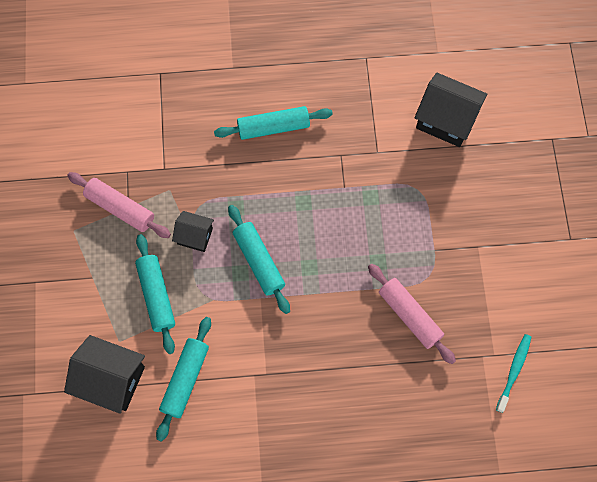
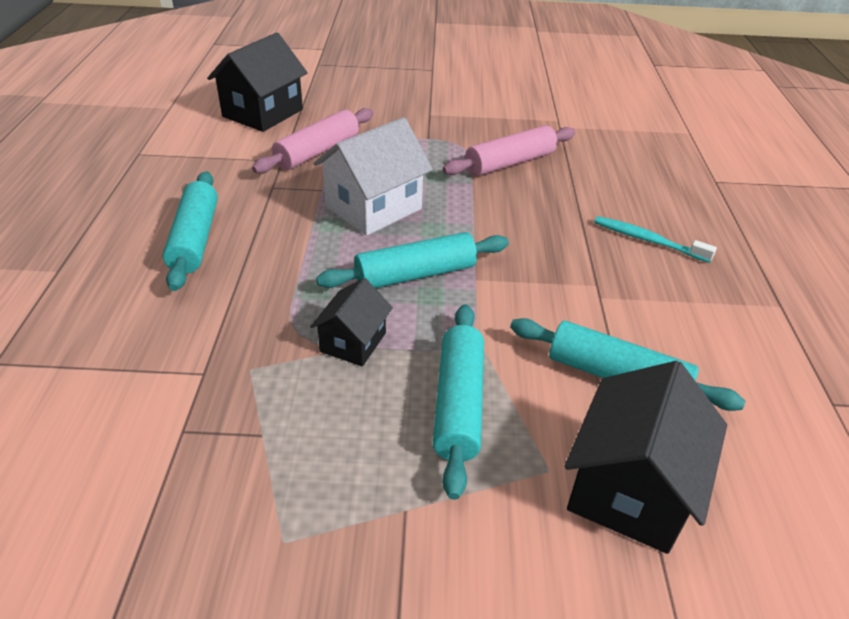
camera: 85 degrees left, 30 degrees down
pink rolling pin [67,172,171,238] -> pink rolling pin moved to [252,108,373,174]
turquoise rolling pin [135,234,175,354] -> turquoise rolling pin turned 75 degrees counterclockwise [433,304,484,500]
turquoise toothbrush [496,334,531,413] -> turquoise toothbrush moved to [594,216,717,263]
none -> white house [313,117,433,236]

